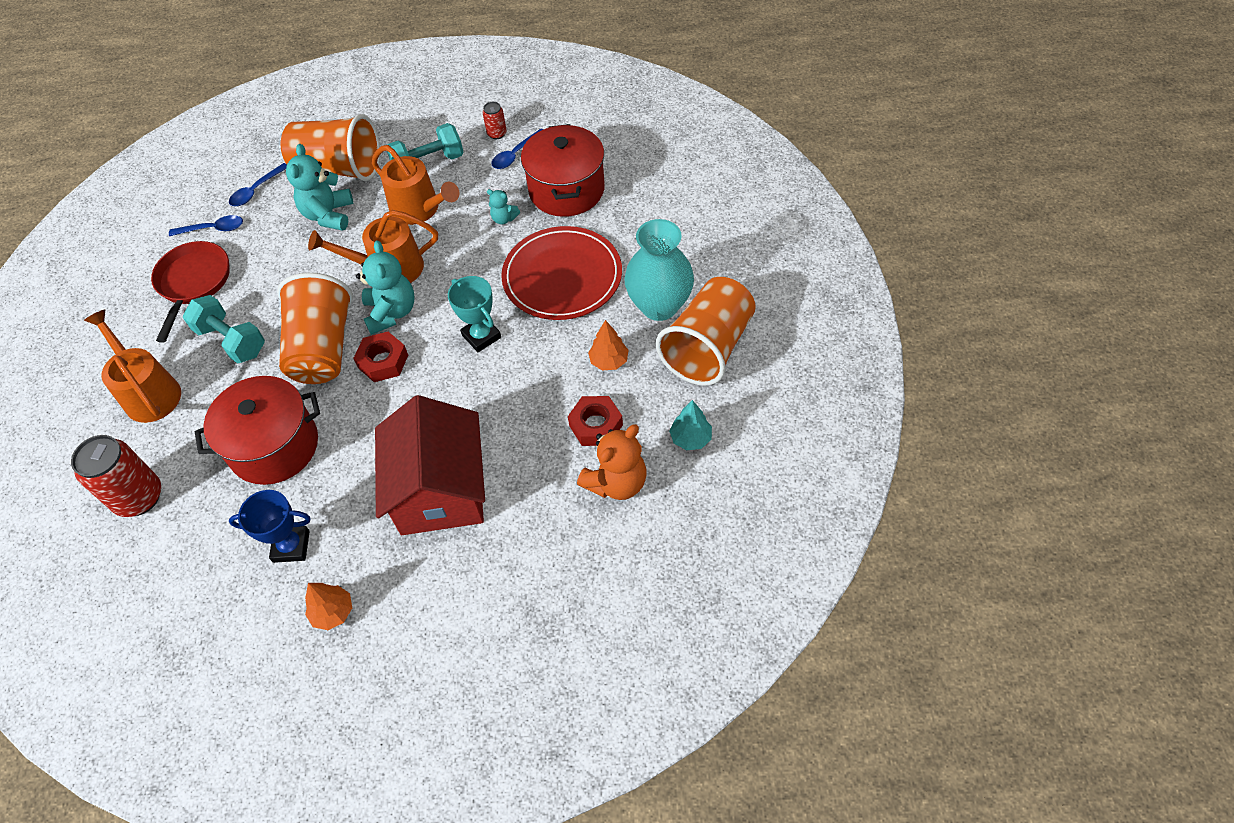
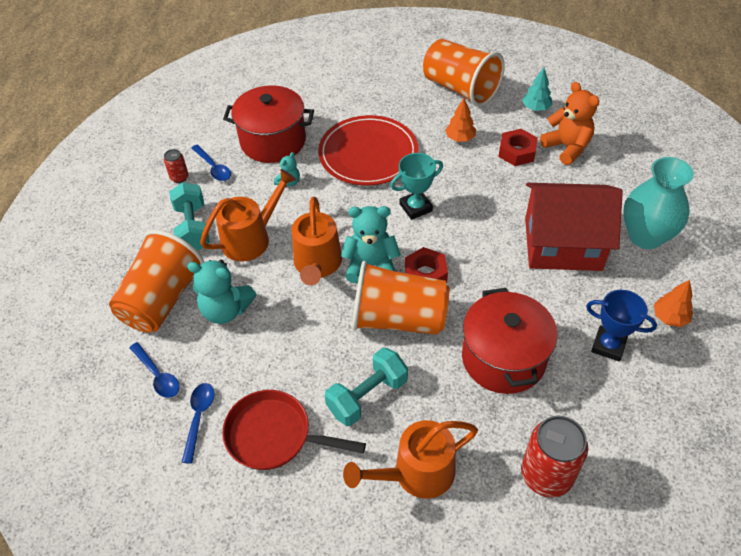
camera: 80 degrees left, 5 degrees down
blue trophy [229,490,311,563] -> blue trophy turned 75 degrees counterclockwise [586,290,657,362]
turquoise vase [624,219,694,321] -> turquoise vase moved to [623,157,694,249]

